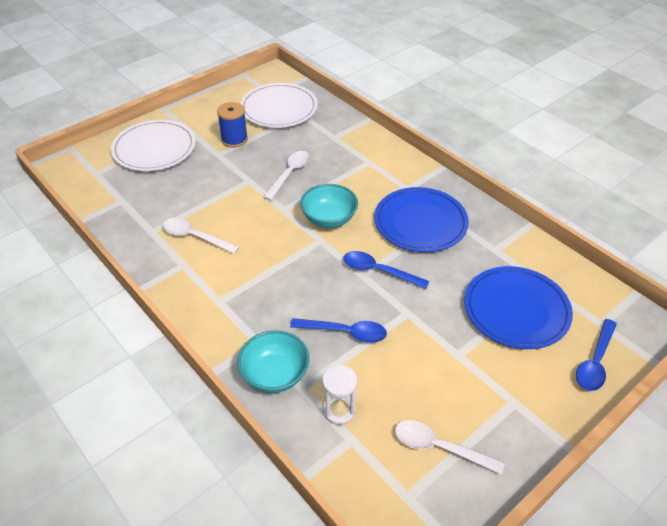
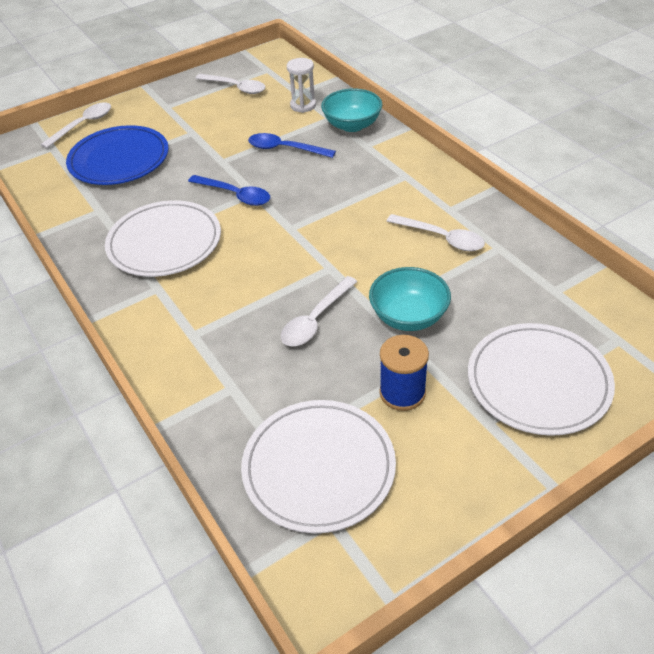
camera: 170 degrees left, 0 degrees up
turquoise bowl [300,184,358,228] -> turquoise bowl moved to [369,267,451,331]
blue plate [374,187,469,252] -> white plate [105,200,221,277]
blue spoon [576,319,617,391] -> white spoon [41,102,111,148]

